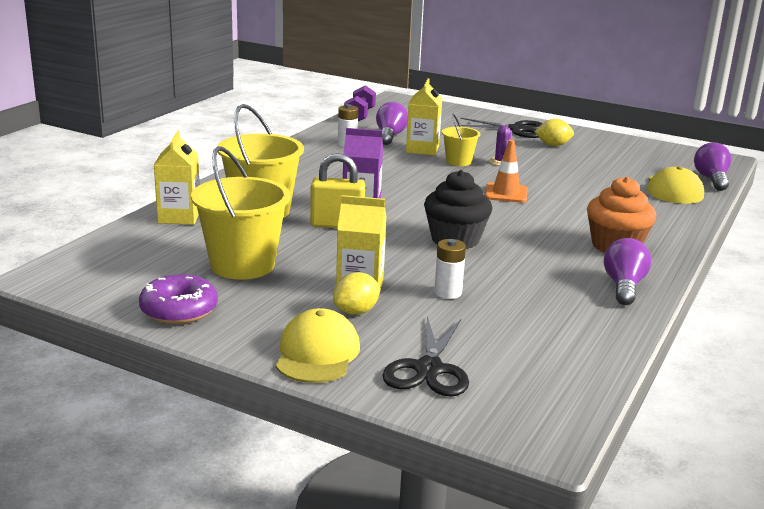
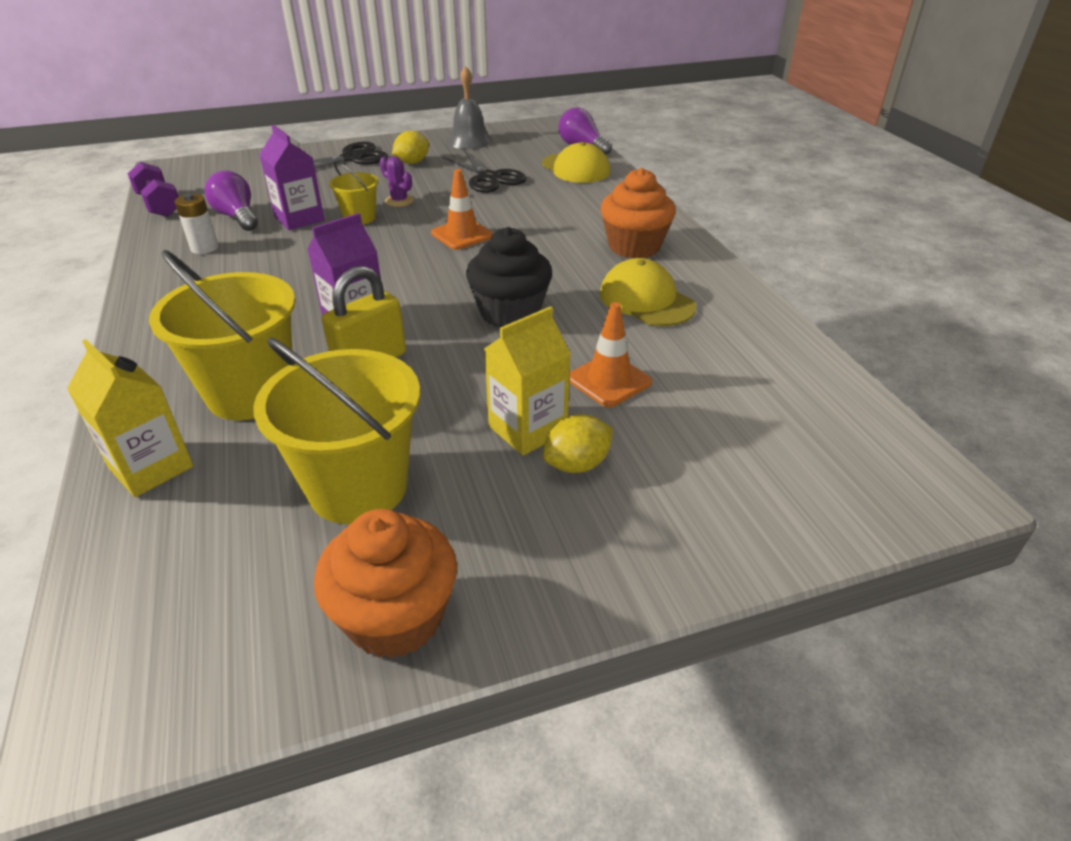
camera: 45 degrees left, 15 degrees up
purple donut [139,274,218,324] -> orange cupcake [314,509,457,658]
yellow cap [276,308,360,383] -> yellow cap moved to [600,258,696,326]
yellow lemon [333,272,379,315] -> yellow lemon turned 60 degrees clockwise [542,414,613,473]
black scissors [383,316,469,397] -> black scissors moved to [443,150,527,193]
yellow carton [406,78,443,155] -> purple carton [259,125,325,230]
white battery [434,239,466,299] -> orange traffic cone [569,302,652,407]
purple light bulb [604,238,651,305] -> none
none -> grey bell [447,66,492,149]

